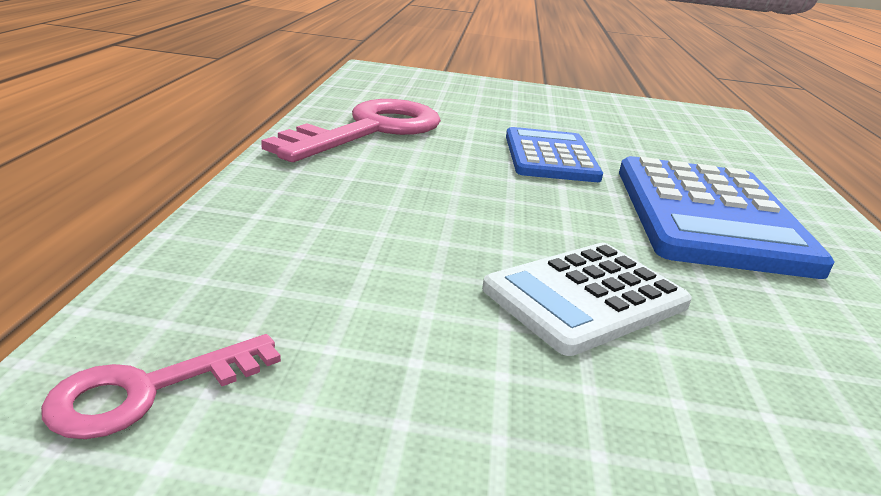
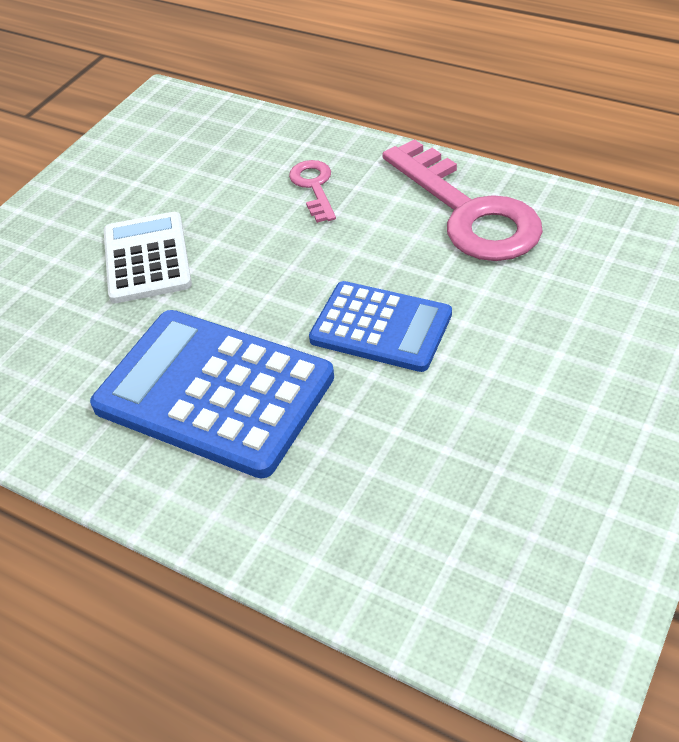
camera: 120 degrees right, 20 degrees up
pink key [41,334,281,439] -> pink key moved to [289,160,336,223]

